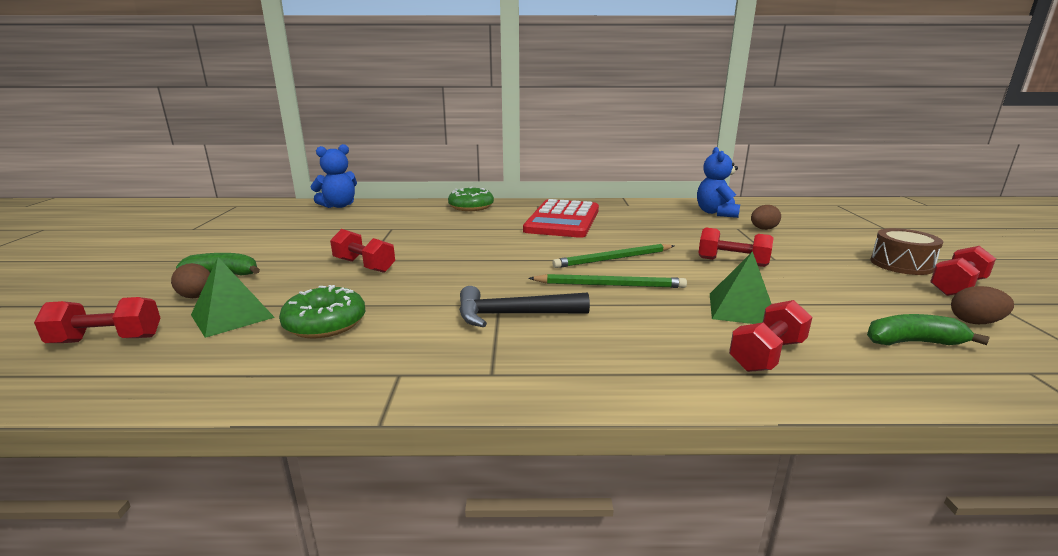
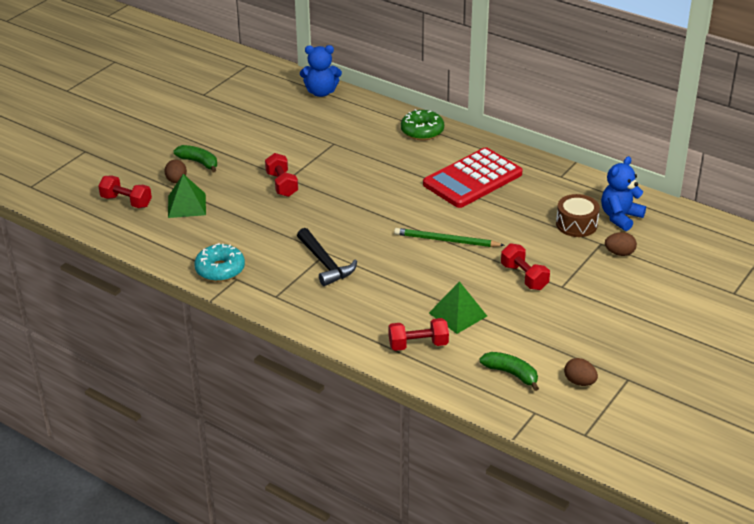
camera: 35 degrees right, 15 degrees up
green donut [279,285,365,339] -> none
black hammer [459,286,590,327] -> black hammer turned 150 degrees counterclockwise [297,228,357,286]
green pencil [528,274,687,288] -> none
brown drum [870,228,943,275] -> brown drum moved to [556,194,600,237]
red dumbbell [930,246,996,296] -> none
none -> turquoise donut [194,243,245,282]

